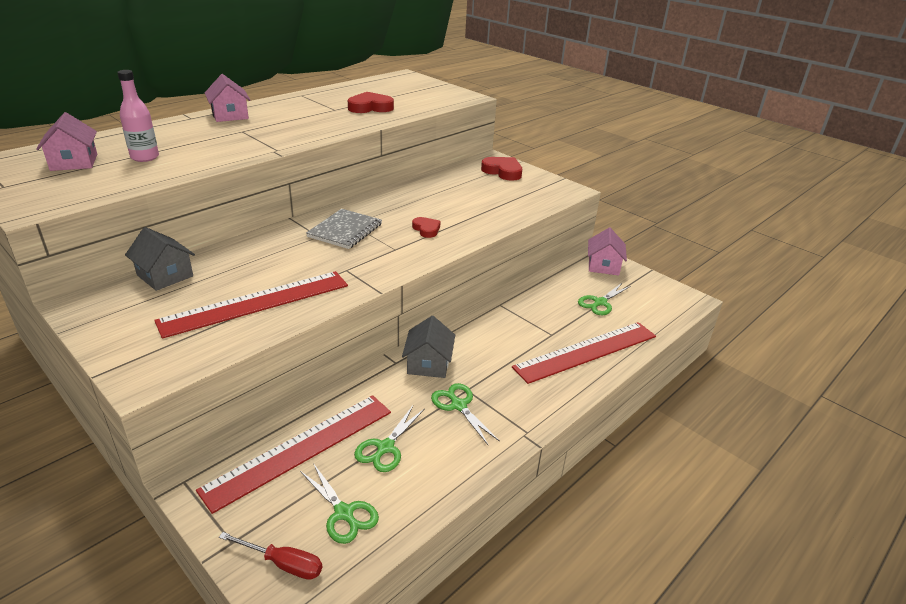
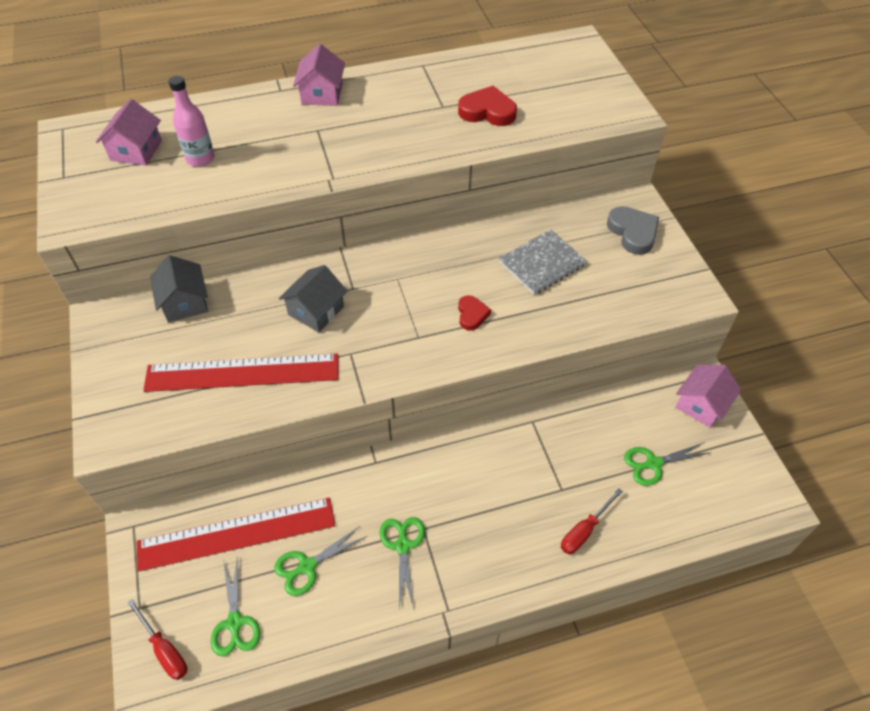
camera: 30 degrees right, 20 degrees up
grey notebook [306,209,382,249] -> grey notebook moved to [499,229,587,295]
grey house [402,316,455,378] -> grey house moved to [279,265,347,332]
red heart [481,157,522,181] -> grey heart [607,206,659,255]
red ruler [512,322,656,384] -> red screwdriver [561,489,623,554]

